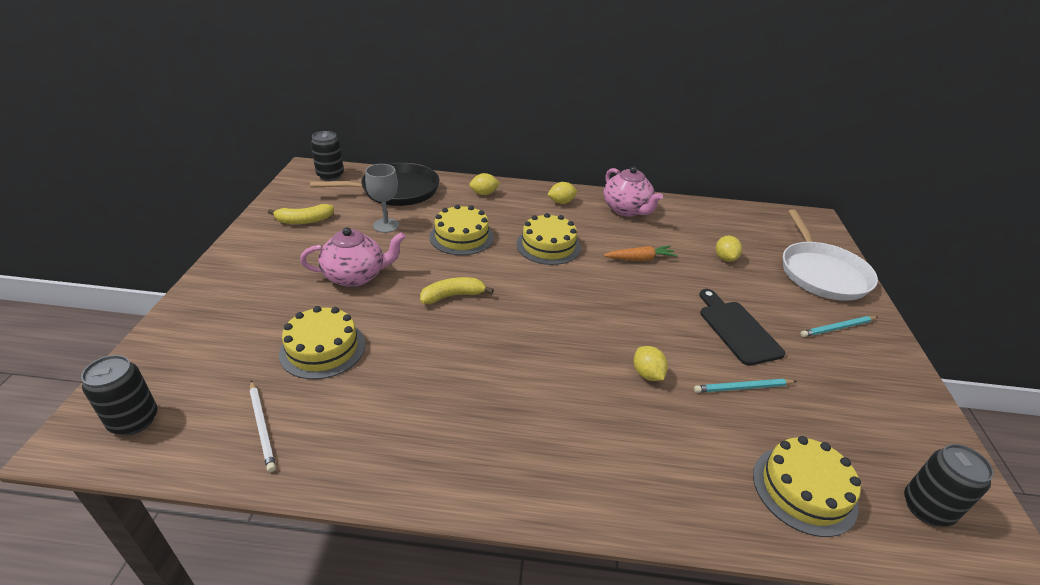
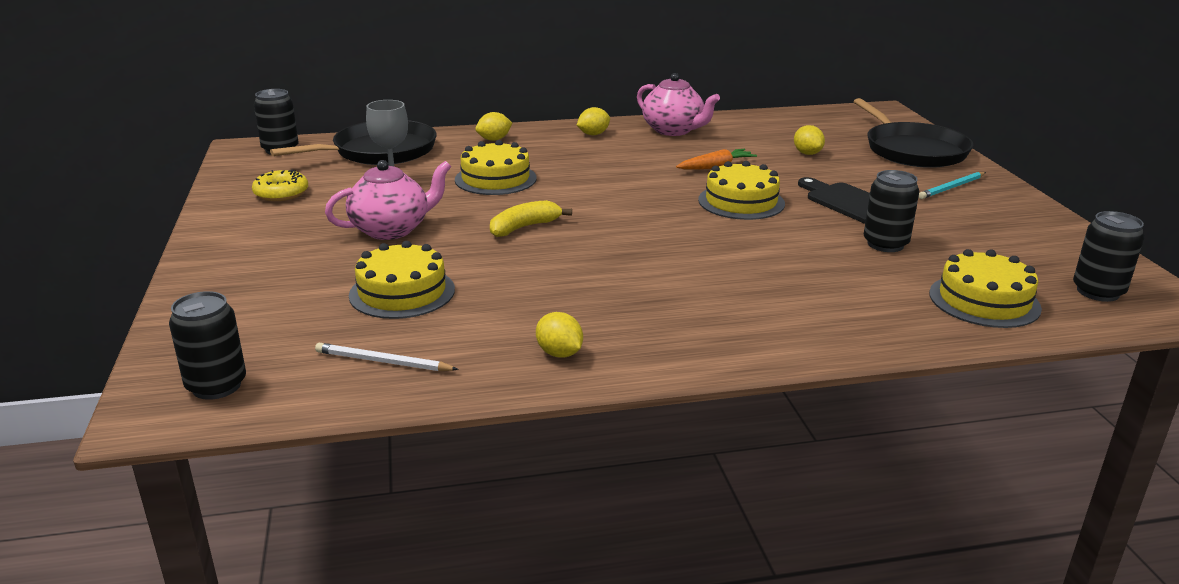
camera: 15 degrees left, 10 degrees down
white pencil [250,380,276,472] -> white pencil turned 150 degrees clockwise [315,343,459,371]
yellow banana [268,204,334,224] -> yellow donut [252,170,308,201]
yellow cake [517,213,581,265] -> yellow cake moved to [698,161,785,220]
yellow lemon [634,346,668,381] -> yellow lemon moved to [536,312,583,358]
turquoise pencil [694,379,797,393] -> black can [864,170,919,252]
white pan [783,209,878,301] -> black pan [853,98,973,168]

